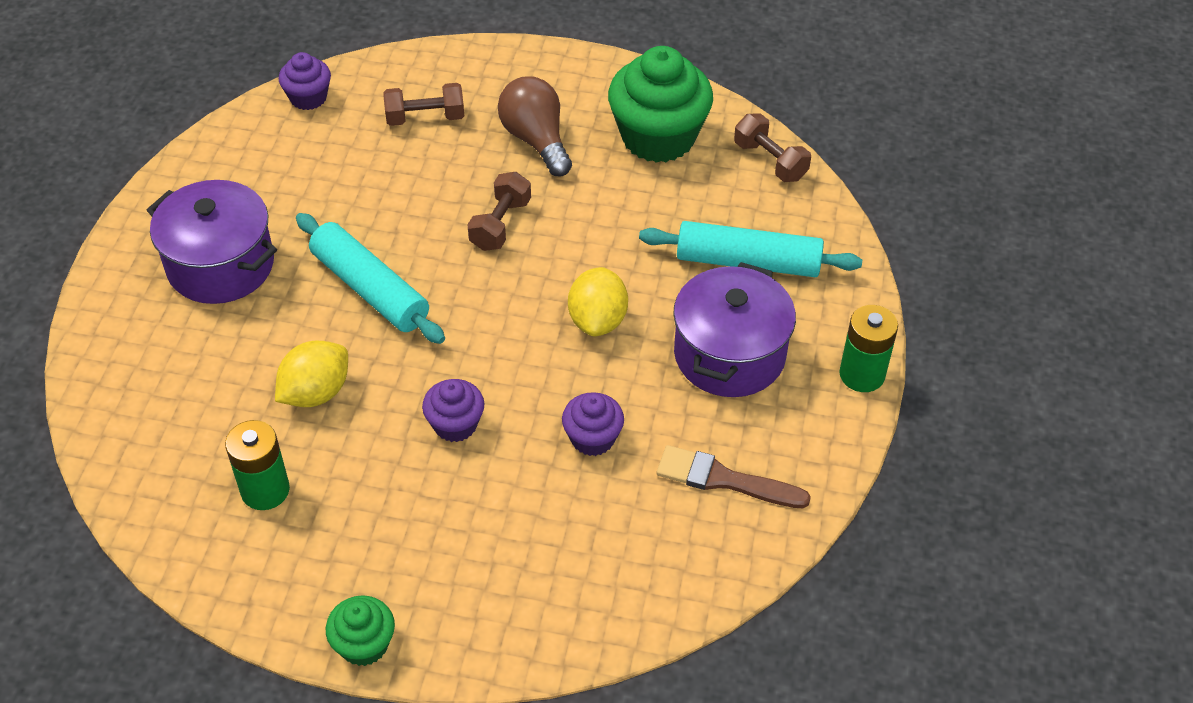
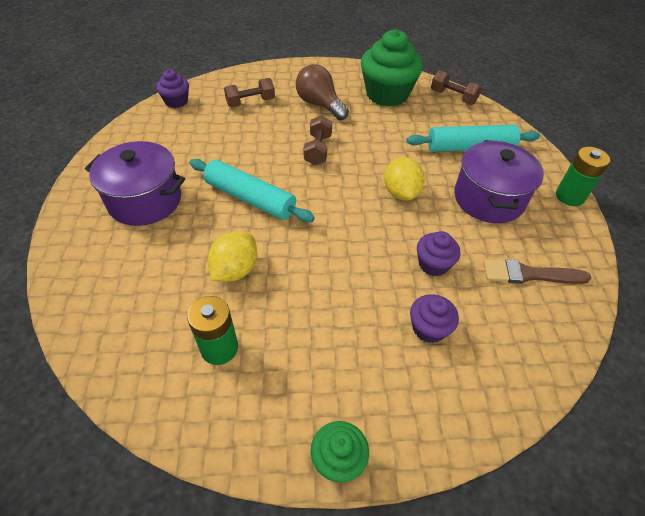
camera: 15 degrees left, 0 degrees up
purple cupcake [422,379,484,442] -> purple cupcake moved to [410,294,459,343]

